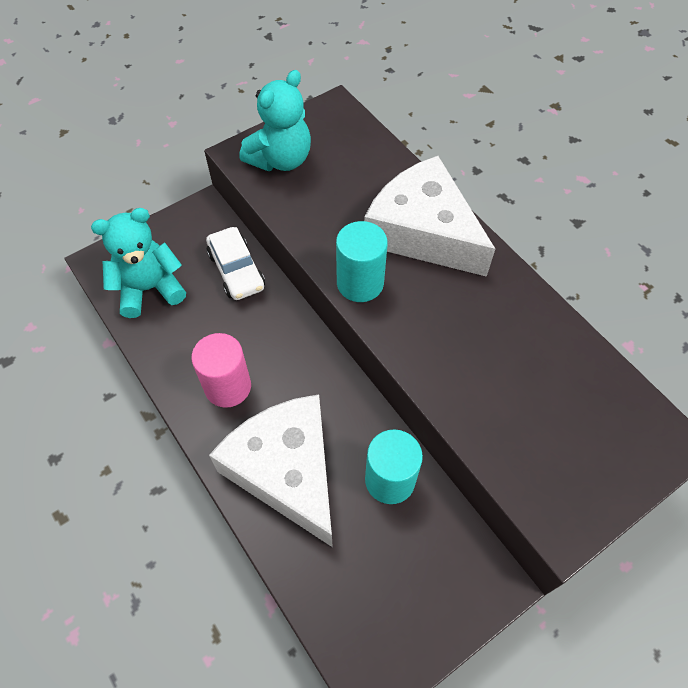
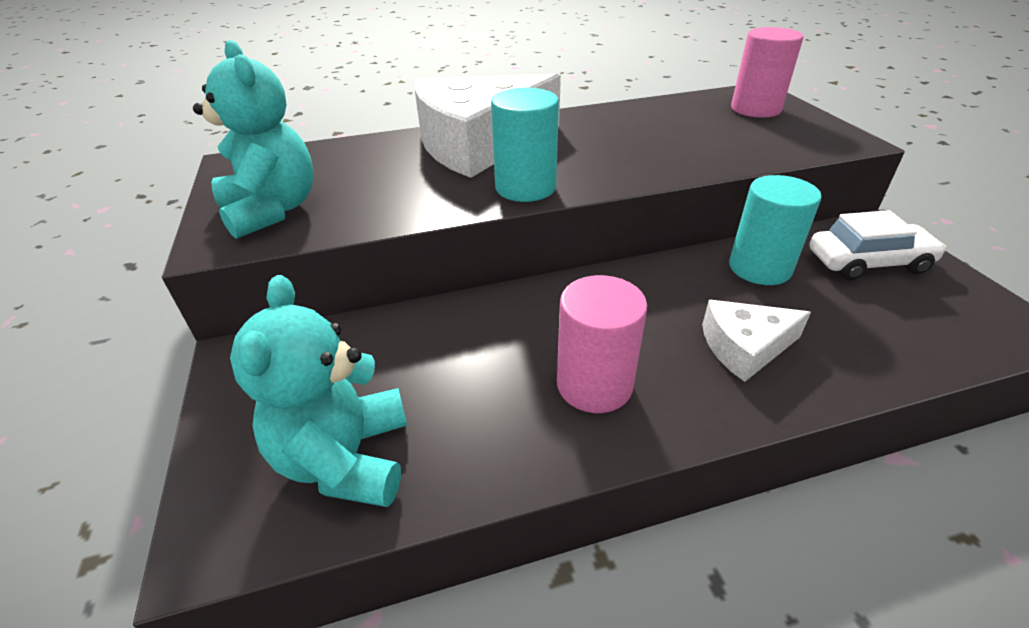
camera: 70 degrees left, 20 degrees down
white car [206,227,265,300] -> white car moved to [810,210,947,280]
white cheese [209,394,333,547] -> white cheese [702,300,811,382], size x0.49
none -> pink cylinder [731,27,804,118]

